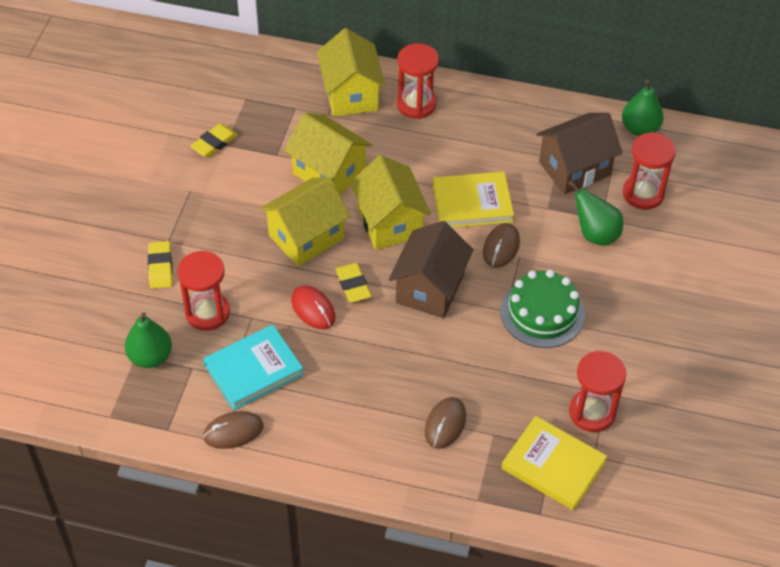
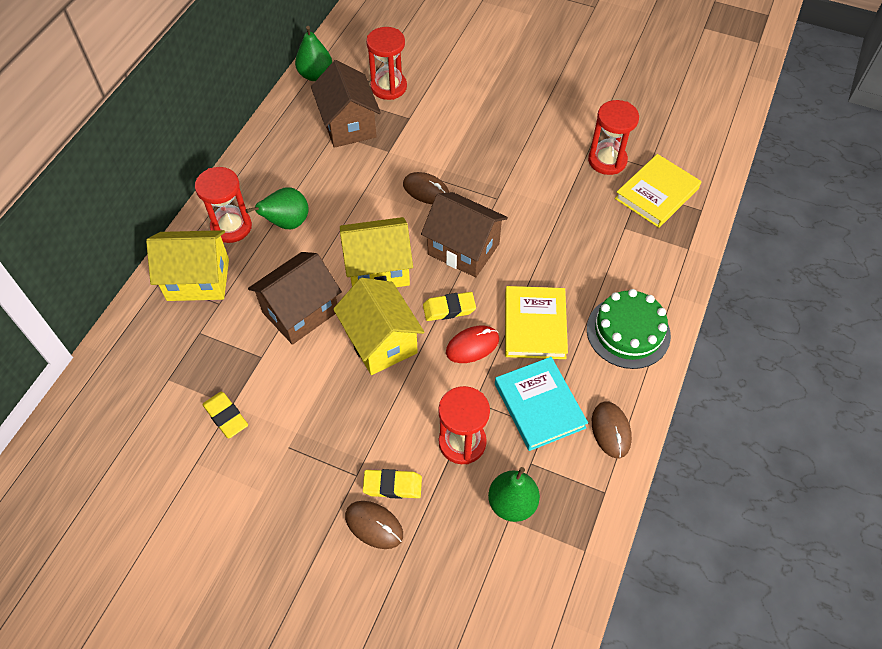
camera: 80 degrees left, 5 degrees up
yellow house [284,113,372,195] -> brown house [248,252,342,345]
brown mouse [425,397,466,449] -> brown mouse moved to [345,501,403,549]
yellow book [433,172,514,228] -> yellow book moved to [505,286,568,359]
green cake [500,270,585,348] -> green cake moved to [587,289,671,369]
green pear [568,181,623,246] -> green pear moved to [245,187,309,229]

